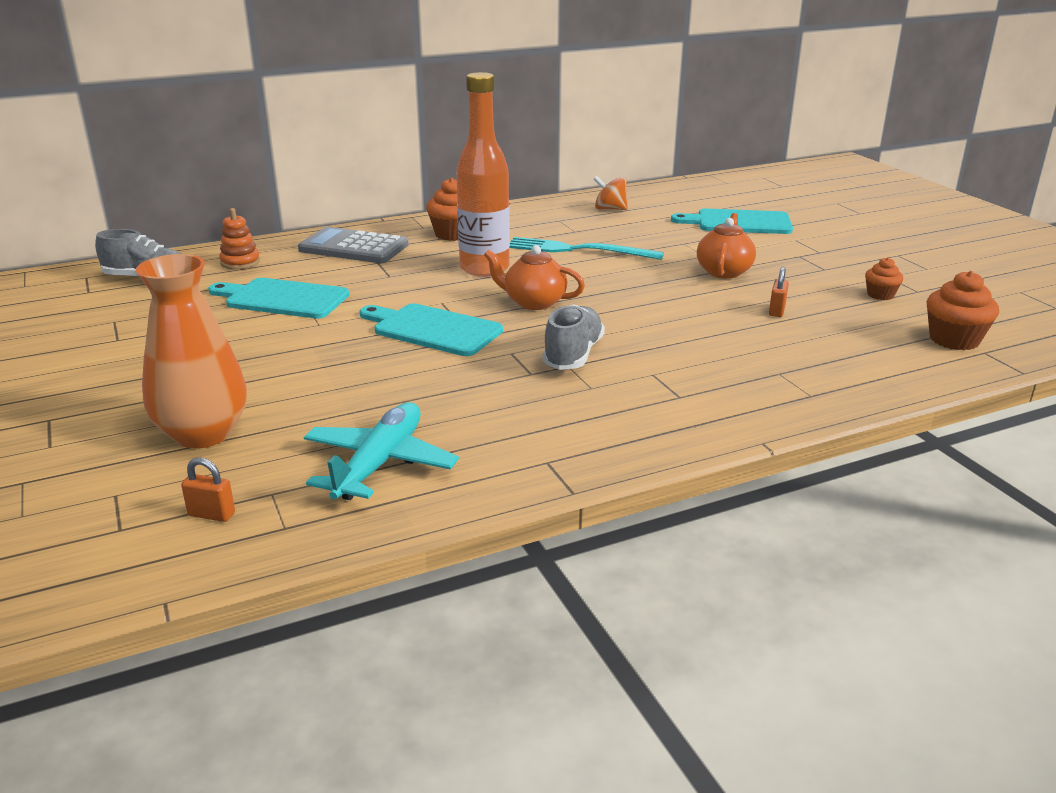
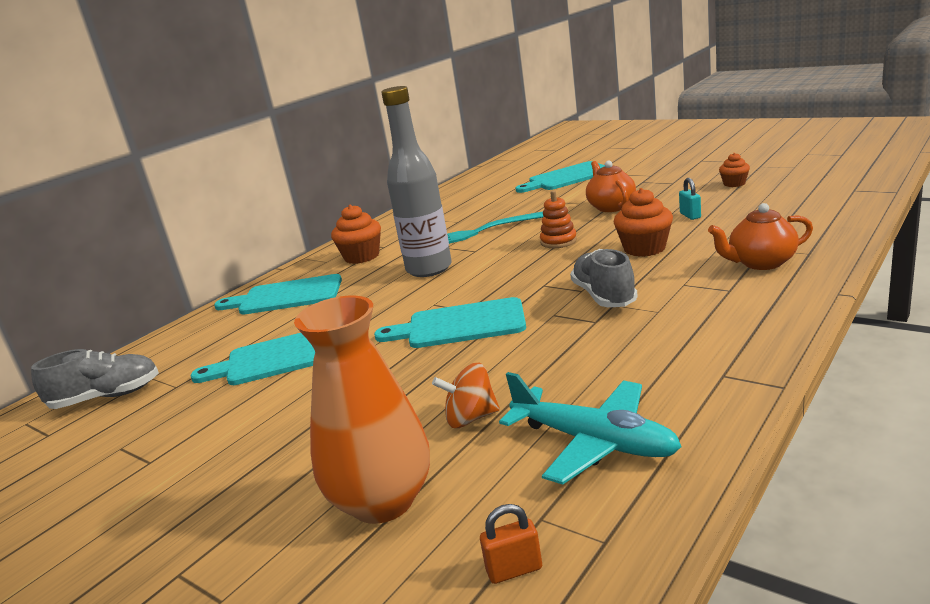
camera: 25 degrees left, 5 degrees down
orange stacking toy [219,208,260,269] -> orange stacking toy moved to [540,190,577,248]
grey calculator [298,227,409,263] -> turquoise cutting board [214,274,342,315]
turquoise plane [304,402,459,500] -> turquoise plane turned 135 degrees clockwise [499,372,682,485]
orange bottle [456,72,510,277] -> grey bottle [381,86,452,277]
orange teapot [484,245,585,310] -> orange teapot moved to [708,203,813,270]
orange spinning top [593,176,628,210] -> orange spinning top moved to [432,363,500,428]
orange padlock [769,267,789,317] -> turquoise padlock [679,178,701,220]
orange cupcake [927,271,999,350] -> orange cupcake moved to [614,188,673,257]

